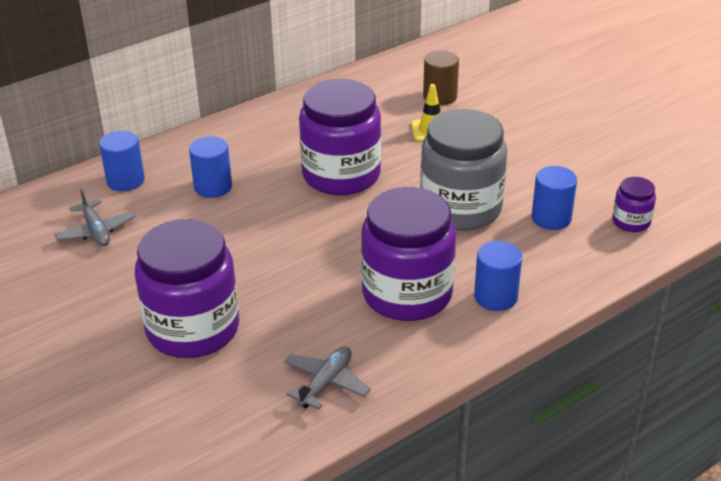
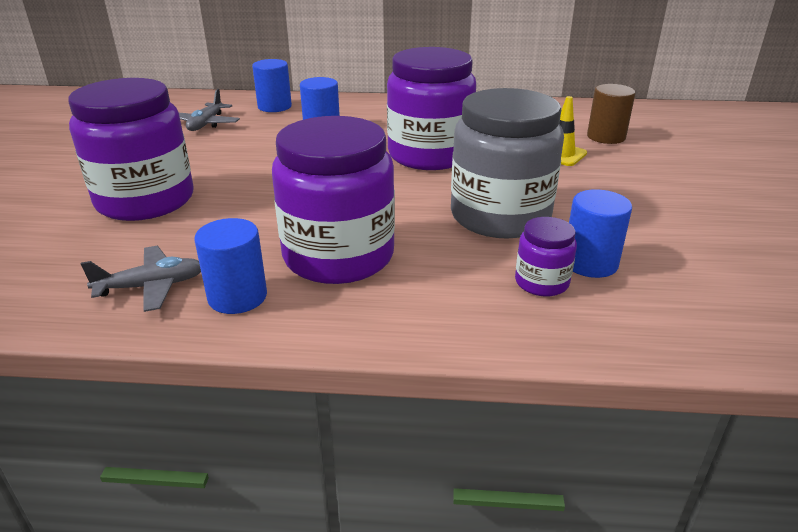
camera: 40 degrees right, 5 degrees down
blue cylinder [474,241,522,311] -> blue cylinder moved to [194,218,267,314]
purple jar [612,177,656,232] -> purple jar moved to [515,217,577,296]

